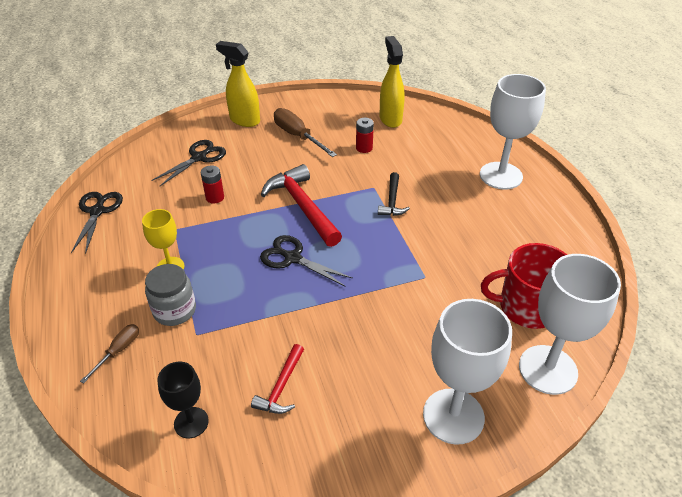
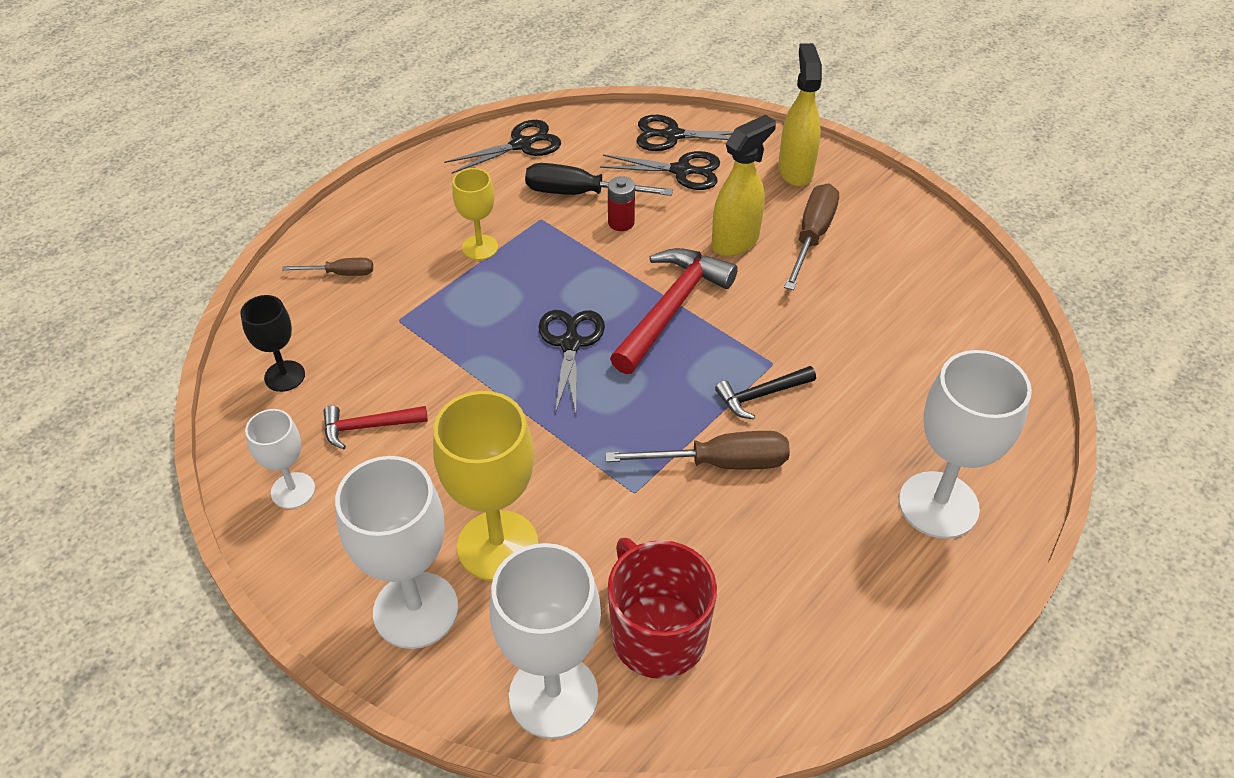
camera: 60 degrees right, 5 degrees up
grey jar [145,264,196,326] -> none
red battery [356,118,374,153] -> none
yellow spray bottle [380,36,405,128] -> yellow spray bottle moved to [712,114,776,256]
none -> white goblet [245,409,315,509]
none -> yellow goblet [433,391,538,581]
none -> black screwdriver [525,163,673,196]
none -> brown screwdriver [605,431,790,469]
none -> black scissors [636,115,733,151]

